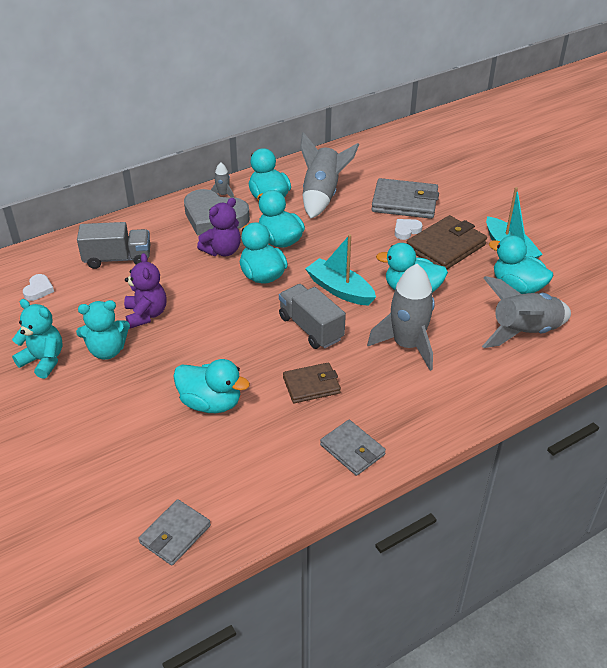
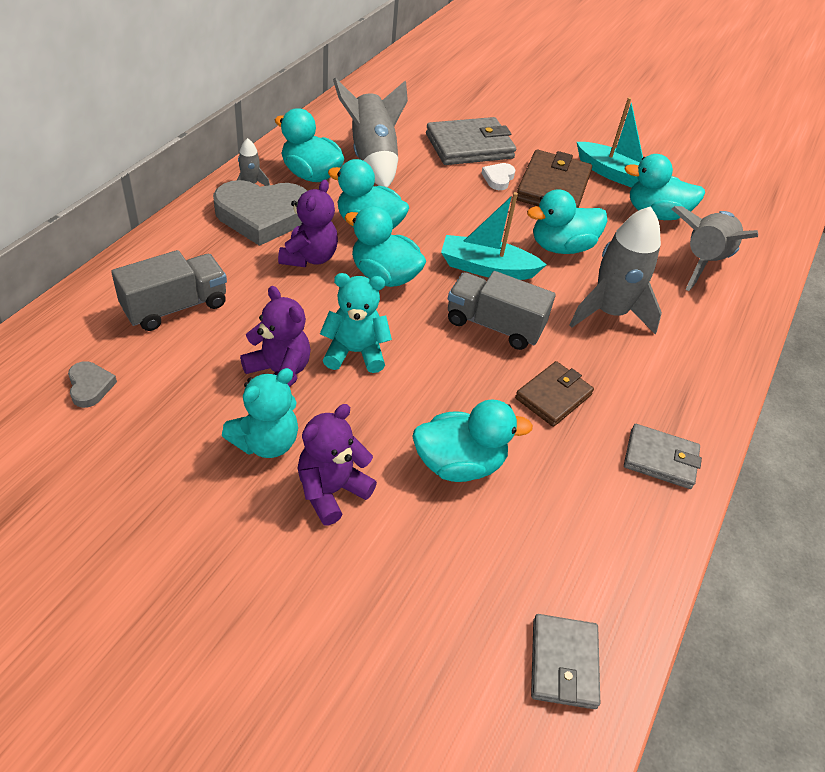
camera: 35 degrees left, 5 degrees up
turquoise teddy bear [12,299,63,379] -> turquoise teddy bear moved to [320,273,392,373]
white heart [23,274,54,301] -> grey heart [68,361,117,408]
none -> purple teddy bear [298,404,377,525]

